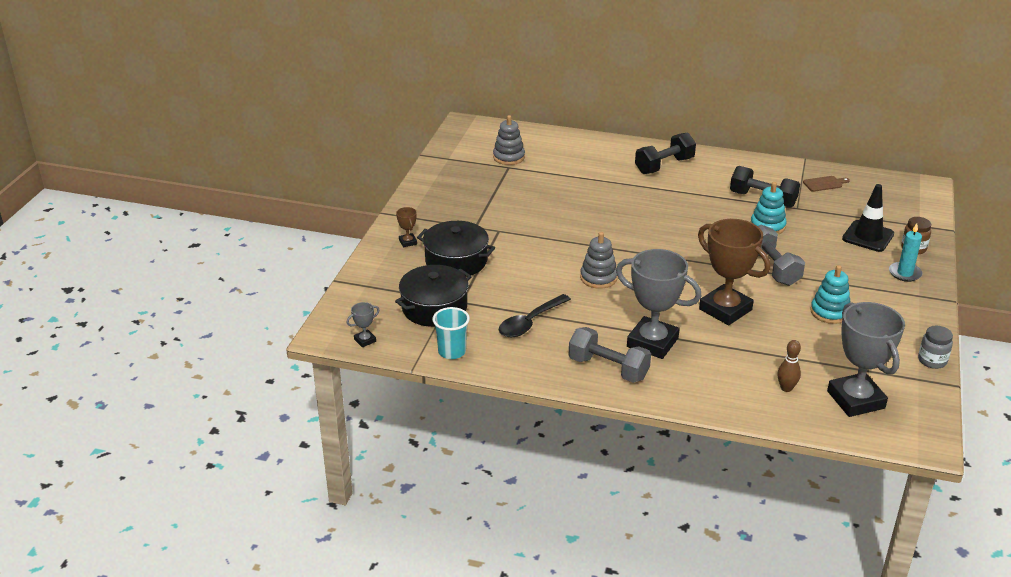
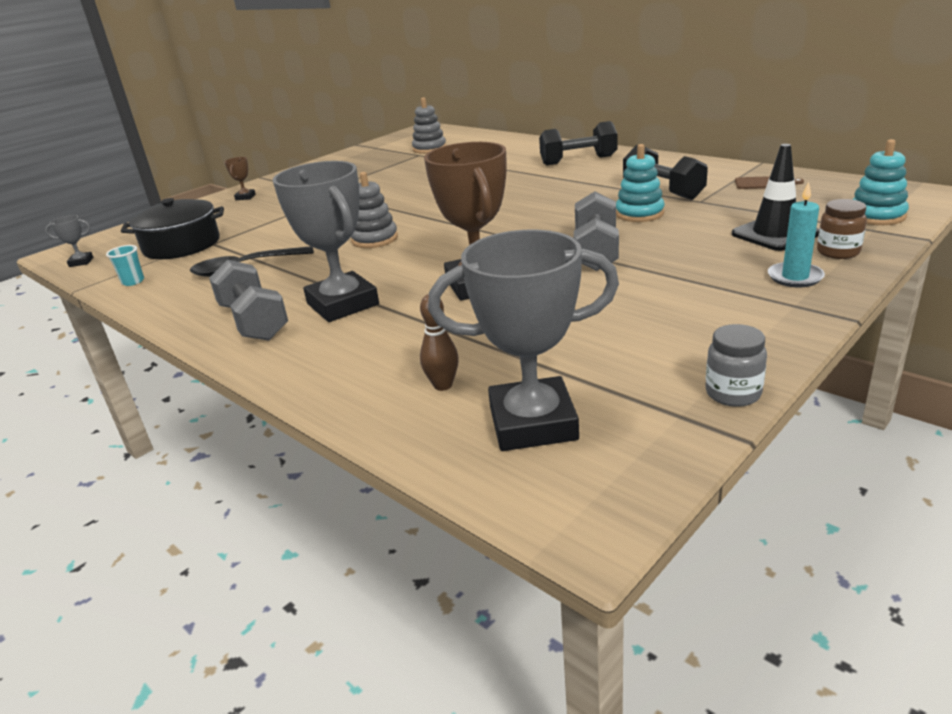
camera: 30 degrees right, 5 degrees down
black pot [417,221,495,275] -> none
turquoise cup [432,307,470,359] -> turquoise cup [106,245,144,286], size x0.65
turquoise stacking toy [810,265,850,324] -> turquoise stacking toy moved to [852,139,909,225]
grey trophy [827,302,905,417] -> grey trophy turned 75 degrees clockwise [428,230,619,451]

